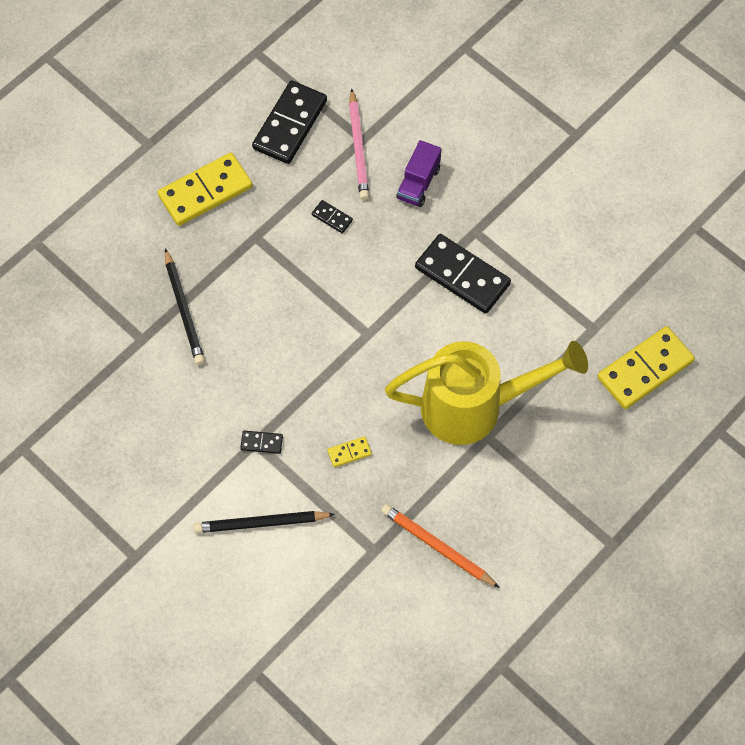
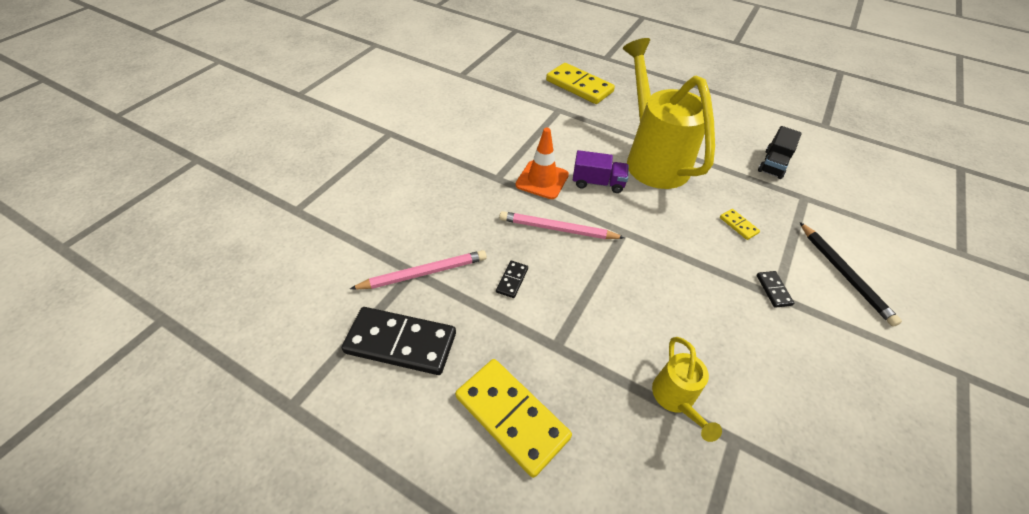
camera: 105 degrees left, 15 degrees down
black pencil [165,248,205,365] -> yellow watering can [652,337,722,442]
orange pencil [381,504,500,588] -> black truck [758,126,802,179]
purple truck [396,140,441,207] -> purple truck moved to [573,150,629,193]
black domino [415,234,511,314] -> orange traffic cone [516,127,569,199]
none -> pink pencil [499,211,625,239]

